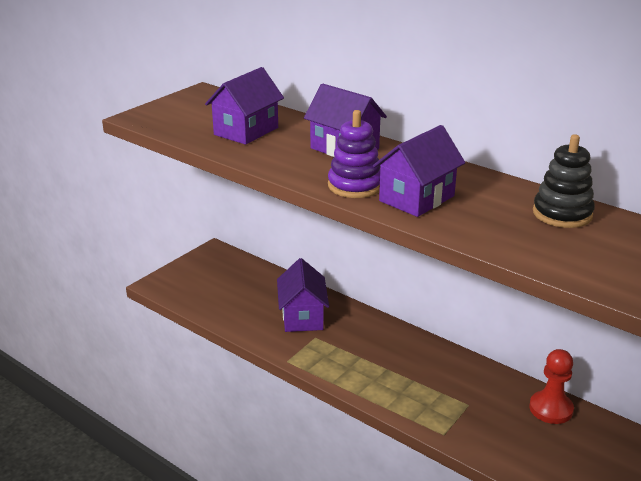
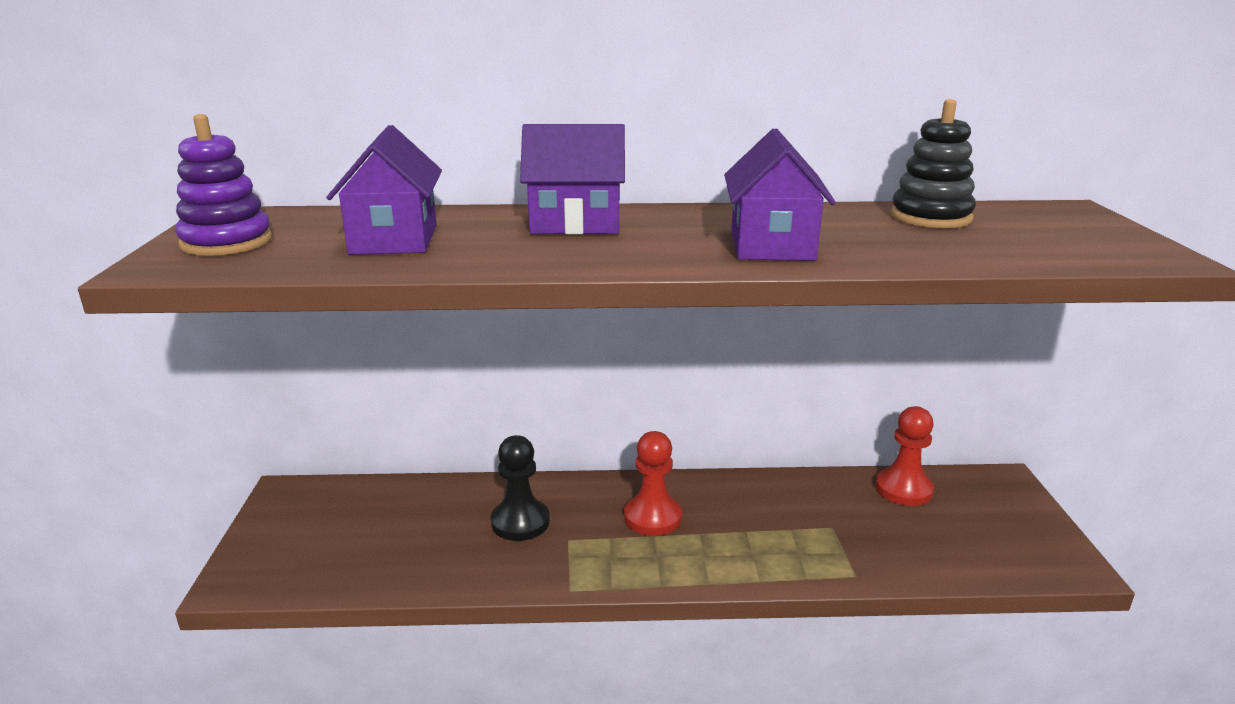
camera: 40 degrees left, 5 degrees down
purple house [277,258,329,332] -> black pawn [491,435,550,541]
purple stacking toy [328,110,381,198] -> purple stacking toy moved to [175,114,272,256]
none -> red pawn [624,431,682,536]

